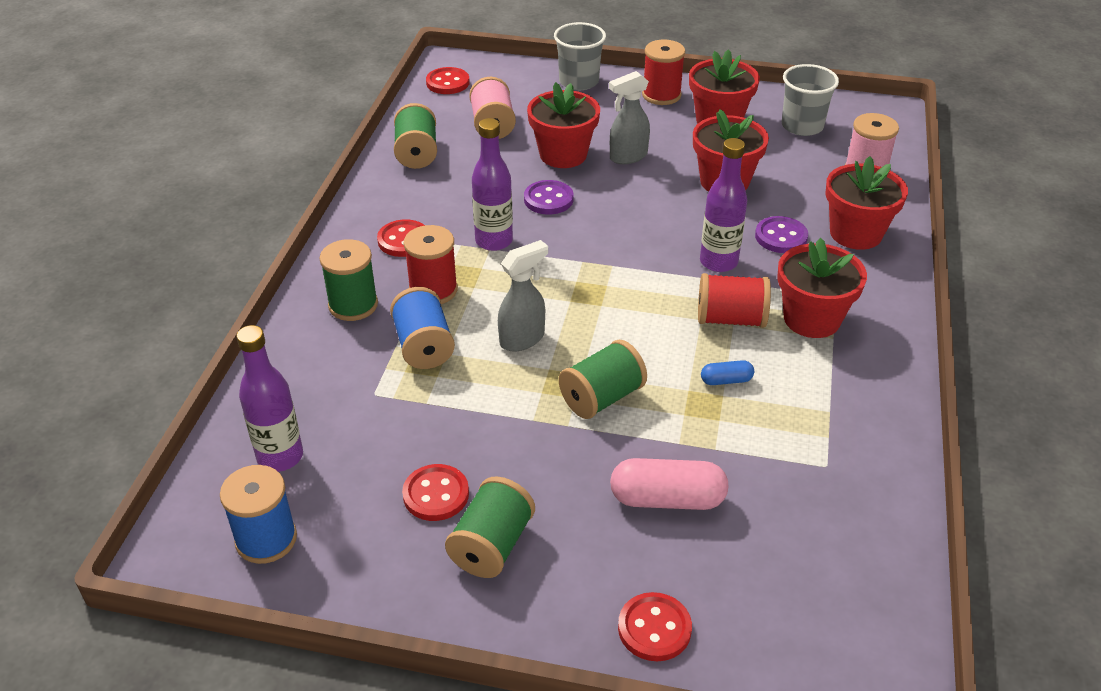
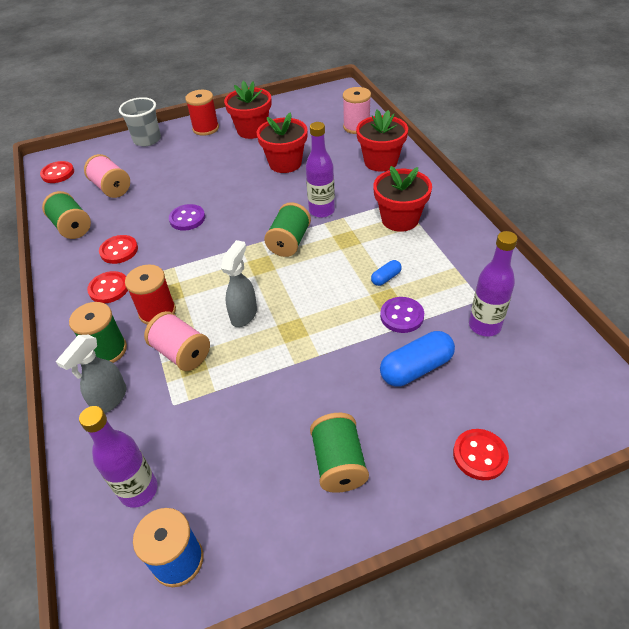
camera: 30 degrees left, 5 degrees up
blue spool [390,287,455,369] -> pink spool [144,311,210,371]
red button [402,464,469,521] -> red button moved to [99,235,138,264]
purple bottle [472,118,513,251] -> purple bottle moved to [469,231,518,336]
red flower pot [527,82,600,168] -> none
green spool [559,340,647,419] -> green spool moved to [264,202,311,257]
grey spray bottle [609,71,650,164] -> grey spray bottle moved to [56,335,127,413]
pink capsule [610,458,729,510] -> blue capsule [380,331,455,387]
red spool [698,273,771,328] -> none
purple button [755,216,808,253] -> purple button moved to [380,297,424,333]
grey cup [782,64,839,136] -> none

